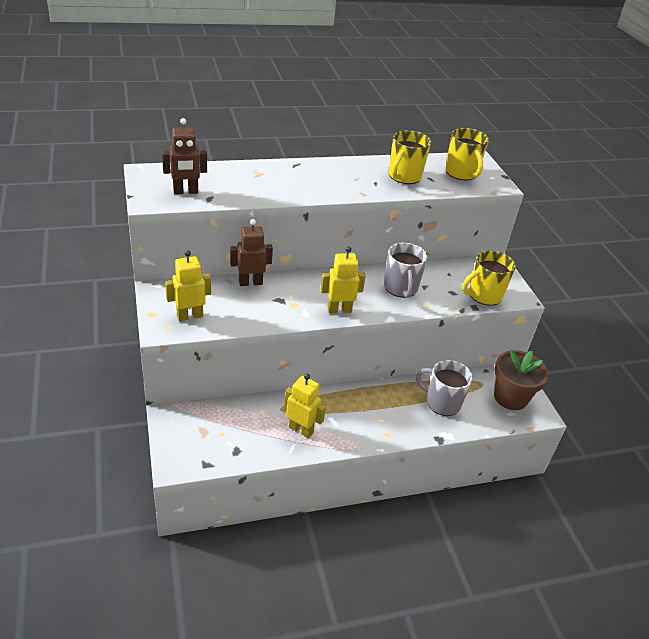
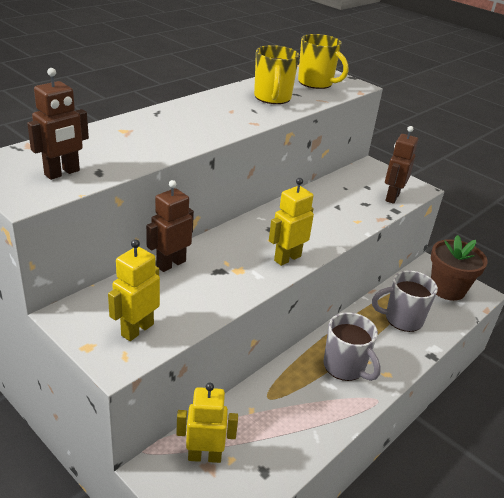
camera: 30 degrees left, 5 degrees down
yellow robot [284,374,326,438] -> yellow robot moved to [176,383,238,463]
grey mug [384,242,428,298] -> grey mug moved to [324,312,381,381]
yellow mug [462,251,516,306] -> brown robot [385,126,418,204]

